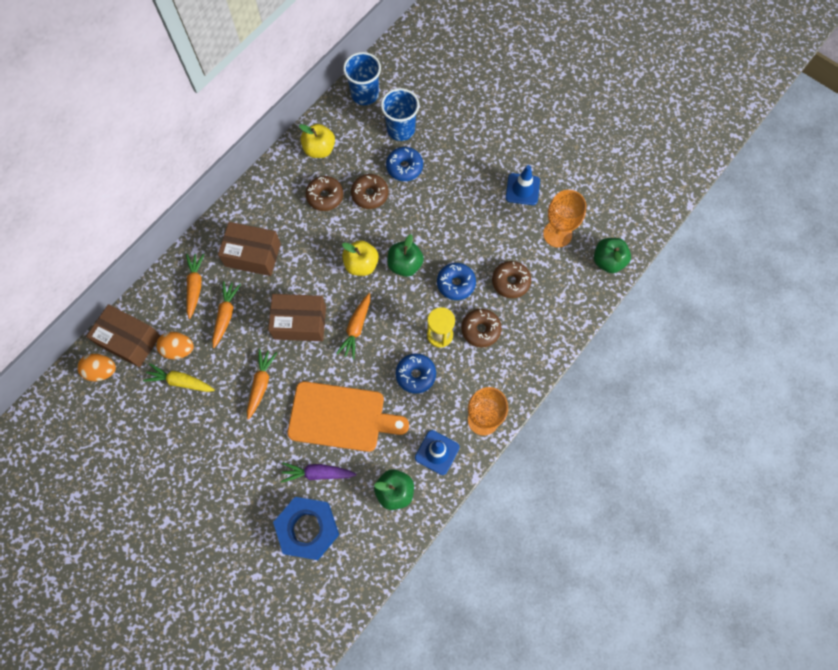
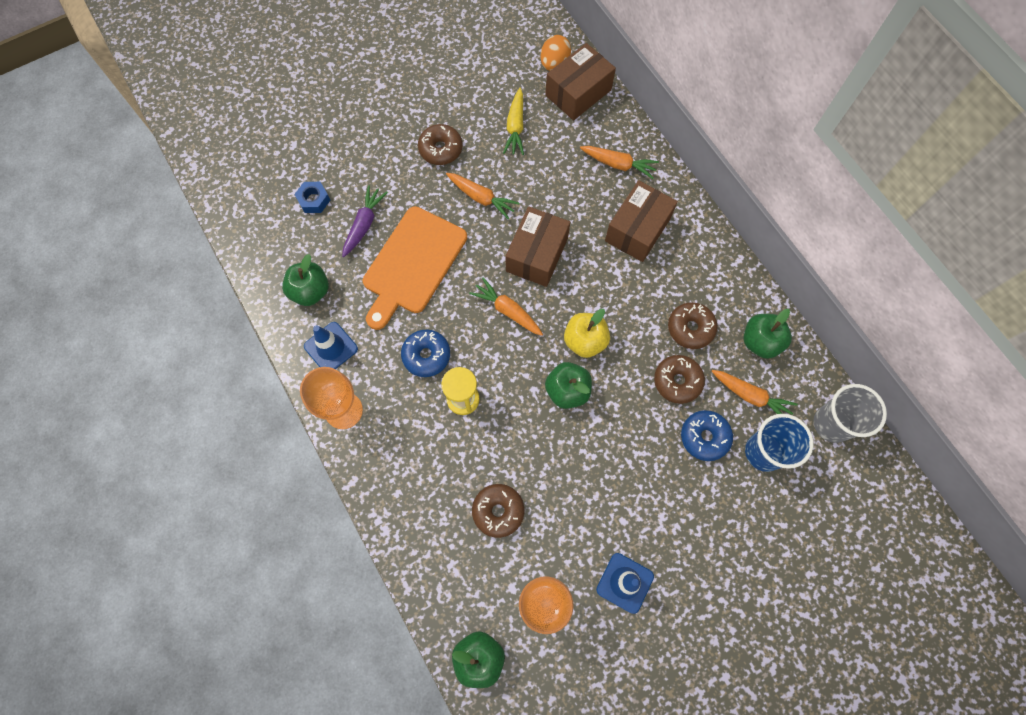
camera: 110 degrees right, 0 degrees up
yellow carrot [143,363,215,392] -> yellow carrot turned 150 degrees clockwise [503,88,524,155]
orange egg [156,332,194,359] -> none
orange carrot [212,281,241,348] -> orange carrot moved to [711,370,798,415]
blue nut [273,497,339,560] -> blue nut [294,182,330,213], size x0.49
yellow apple [299,124,335,158] -> green apple [744,309,792,359]
blue cup [343,52,381,105] -> grey cup [813,384,887,443]
blue donut [437,263,476,300] -> none
brown donut [461,309,502,347] -> brown donut moved to [418,124,463,165]

